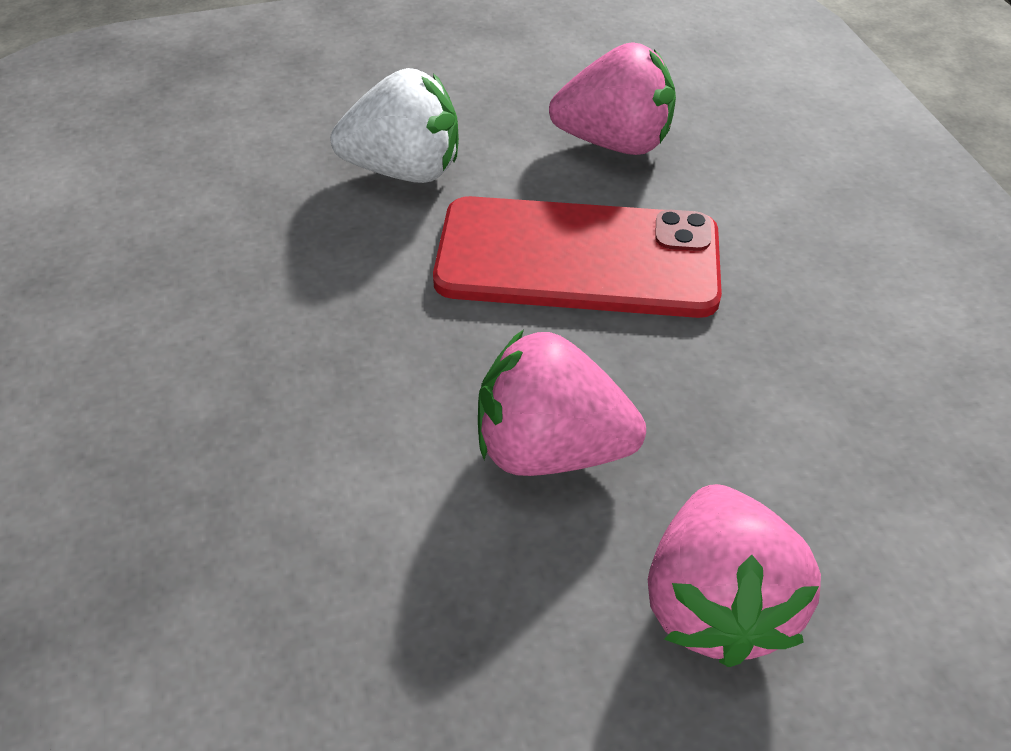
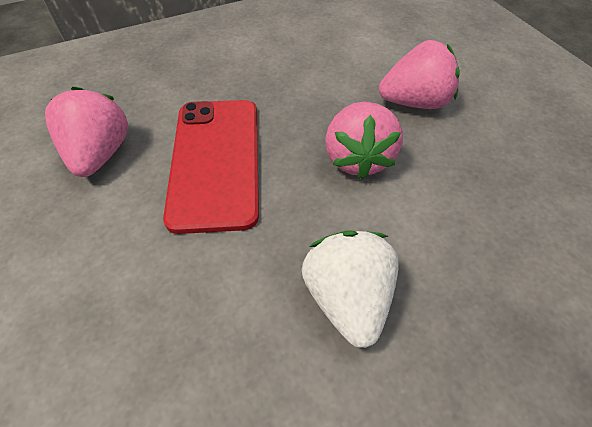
camera: 100 degrees left, 5 degrees up
white strawberry [331,68,459,183] -> white strawberry moved to [302,230,399,348]

